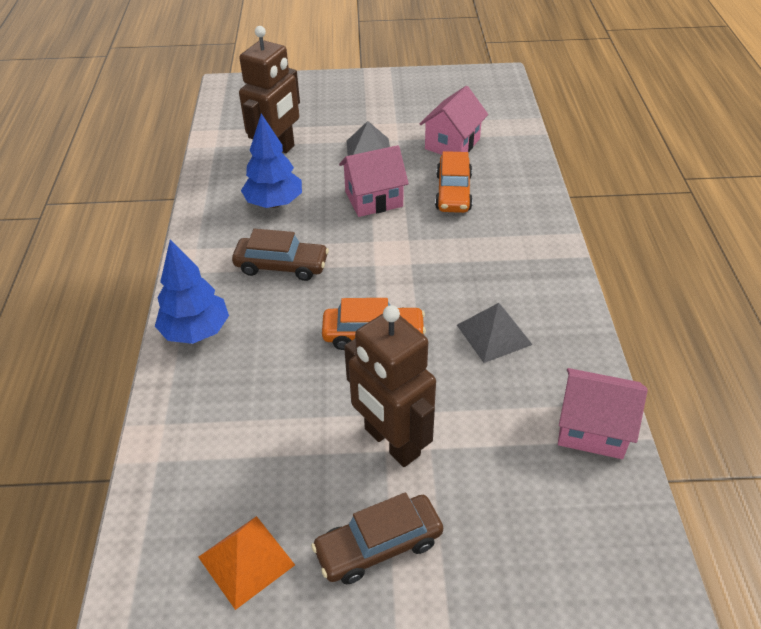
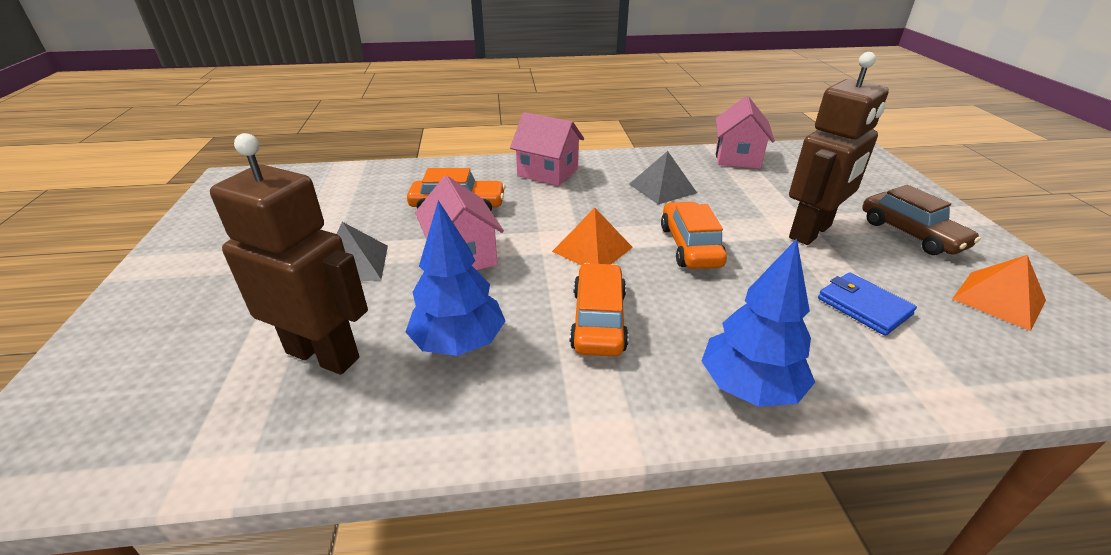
camera: 95 degrees left, 10 degrees down
brown car [232,229,329,281] -> orange car [570,263,629,356]
pink house [420,86,488,155] -> pink house moved to [510,112,584,186]
none -> orange pyramid [552,208,633,265]
none -> blue wallet [818,272,917,336]

